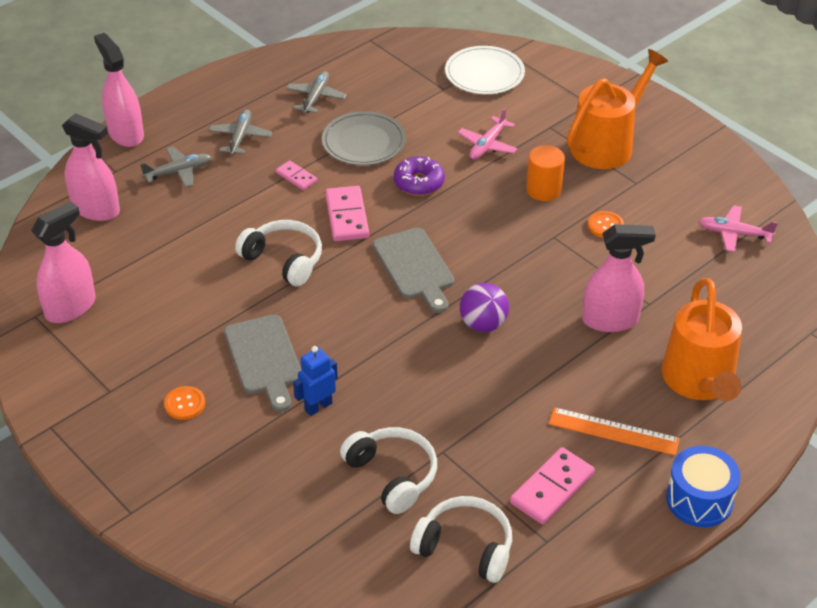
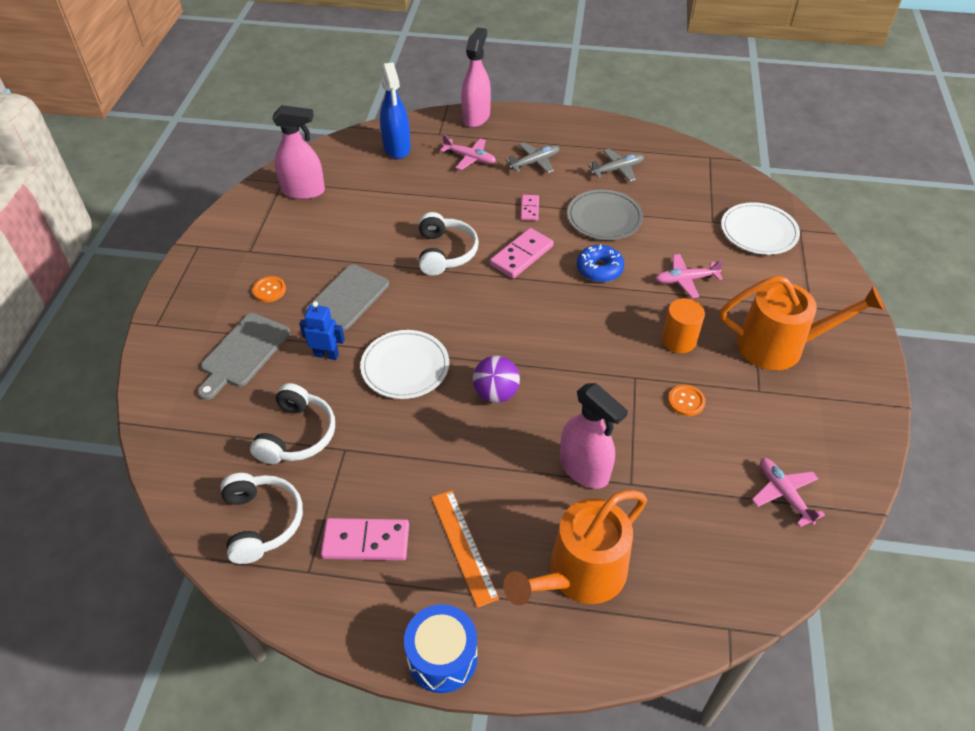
camera: 50 degrees right, 5 degrees up
pink spray bottle [62,113,120,221] -> blue spray bottle [380,62,411,159]
grey plane [140,146,212,188] -> pink plane [440,134,496,170]
grey cutting board [373,228,454,313] -> grey cutting board moved to [197,313,290,400]
purple donut [394,156,445,196] -> blue donut [577,244,624,282]
none -> white plate [360,330,449,399]

